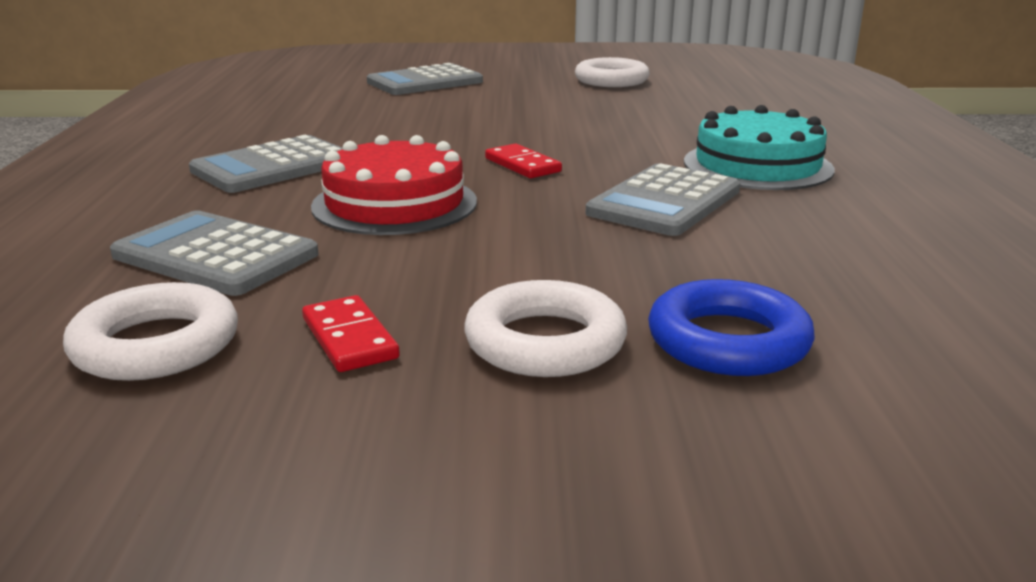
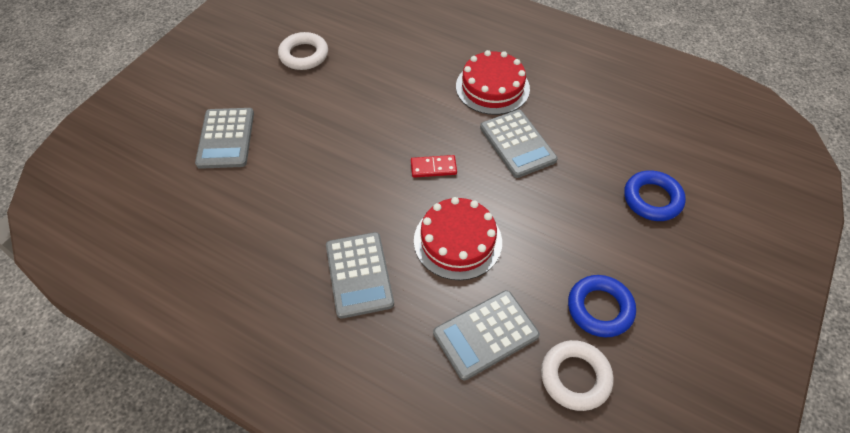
camera: 60 degrees left, 30 degrees up
red domino [302,295,400,372] -> blue ring [568,275,636,338]
white ring [464,280,627,377] -> none
turquoise cake [684,105,834,190] -> red cake [456,50,530,115]

